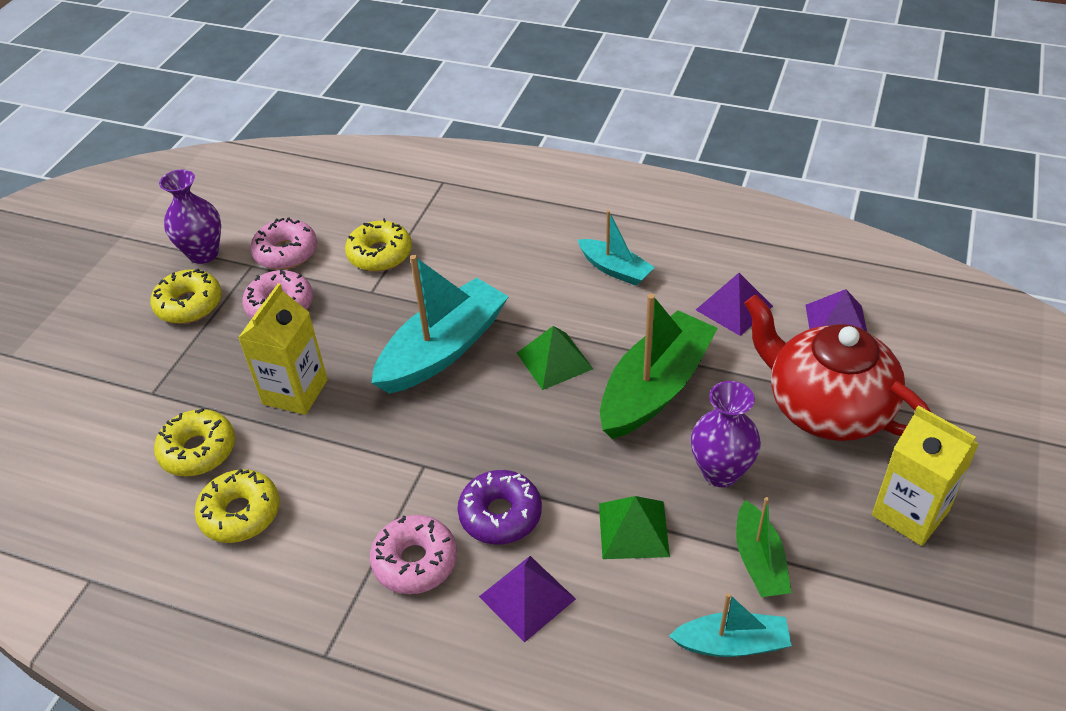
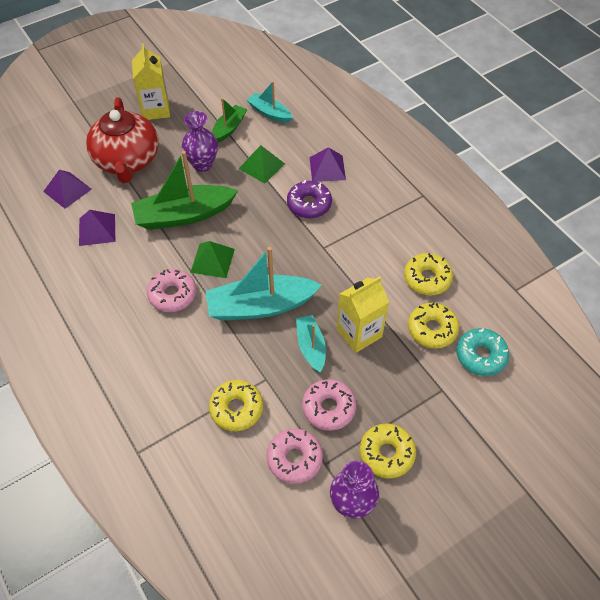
camera: 145 degrees left, 10 degrees up
pink donut [370,515,457,594] -> pink donut moved to [147,269,196,312]
turquoise boat [577,210,655,286] -> turquoise boat moved to [296,315,326,372]
none -> turquoise donut [456,328,509,376]

